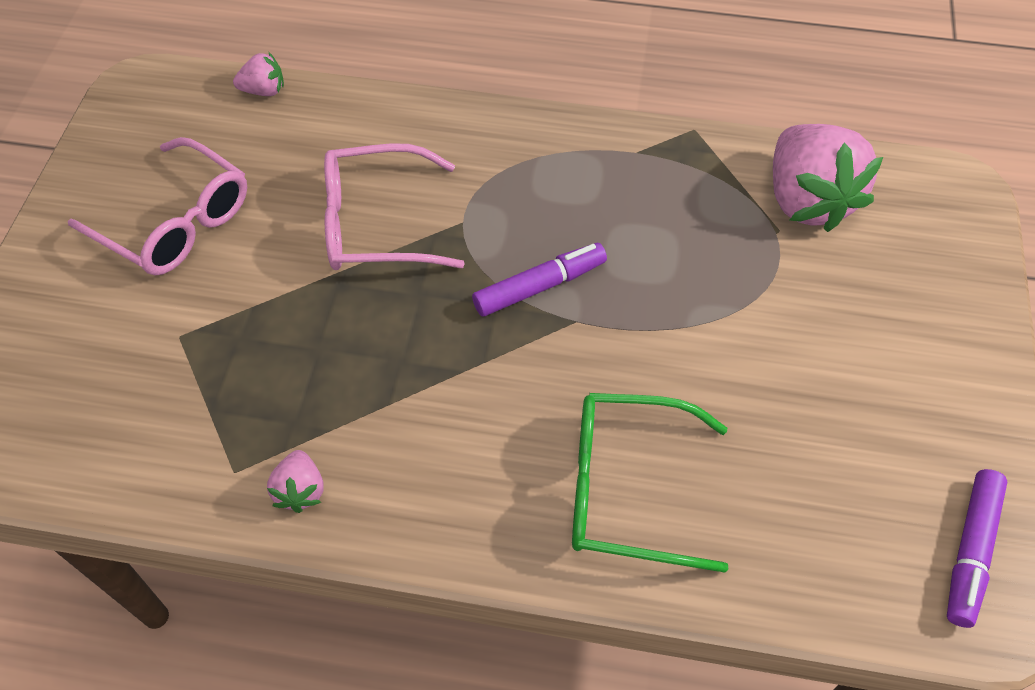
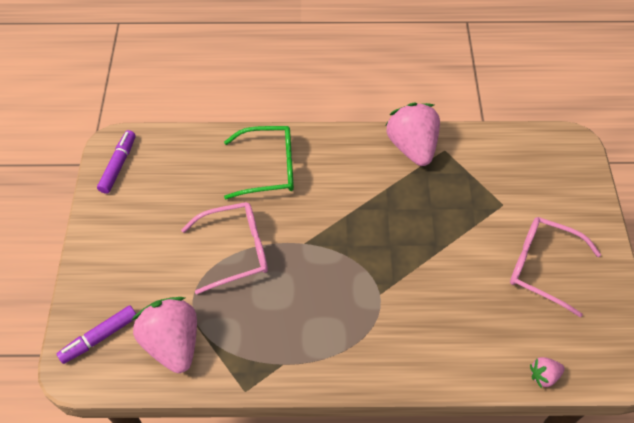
camera: 170 degrees right, 0 degrees up
pink strawberry [267,450,324,513] -> pink strawberry [385,103,440,166], size x2.20
pink glasses [324,143,465,270] -> pink glasses moved to [181,202,268,295]
purple marker [472,243,607,317] -> purple marker moved to [57,305,136,364]

